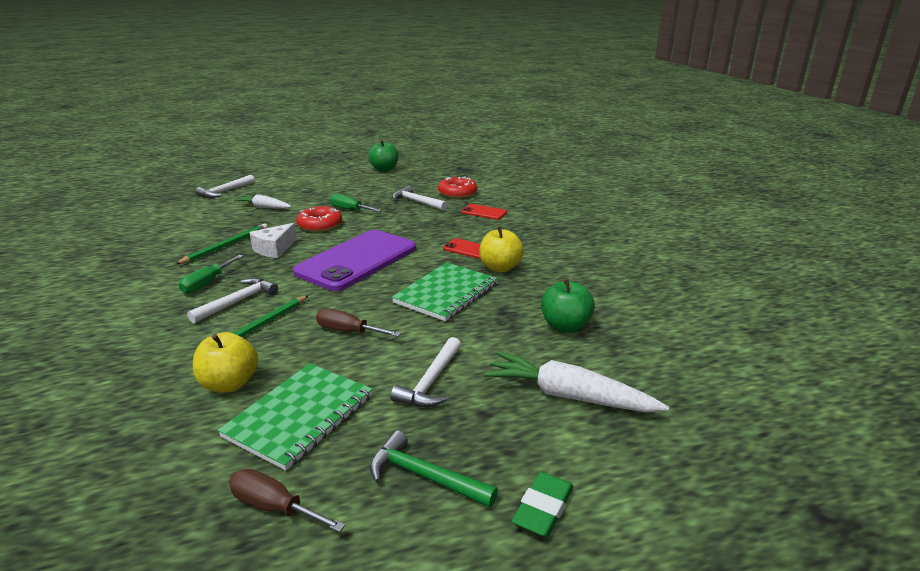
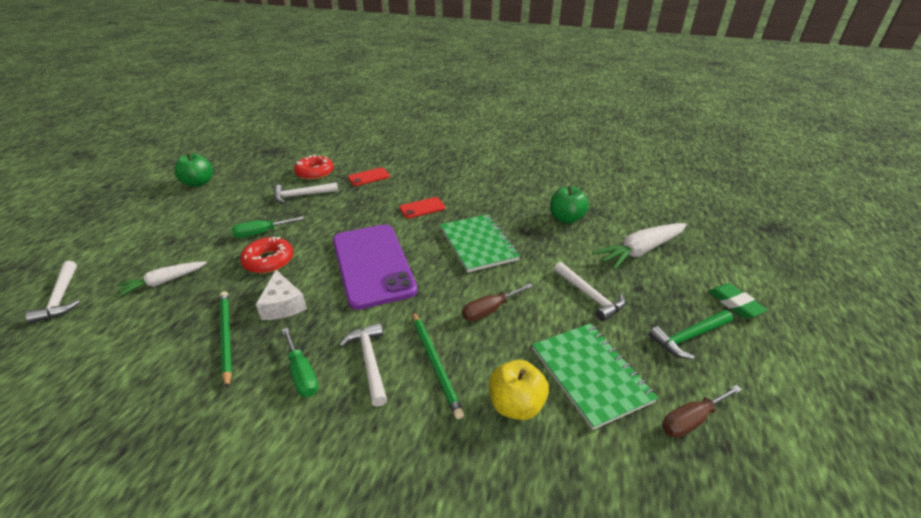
camera: 55 degrees left, 10 degrees up
yellow apple [479,226,524,273] -> none

